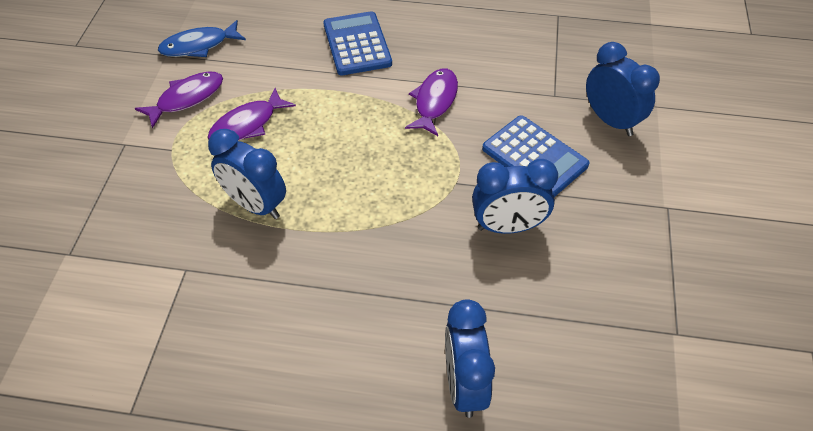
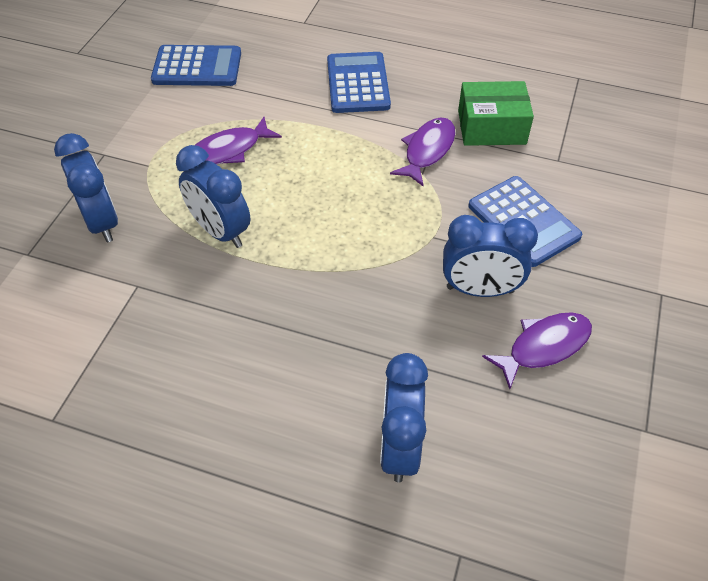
camera: 10 degrees right, 0 degrees up
purple fish [135,71,223,128] -> purple fish moved to [482,312,592,389]
blue fish [158,20,246,57] -> blue calculator [151,45,241,86]
blue clock [586,42,660,136] -> blue clock moved to [54,133,118,242]
none -> green box [458,81,534,146]

